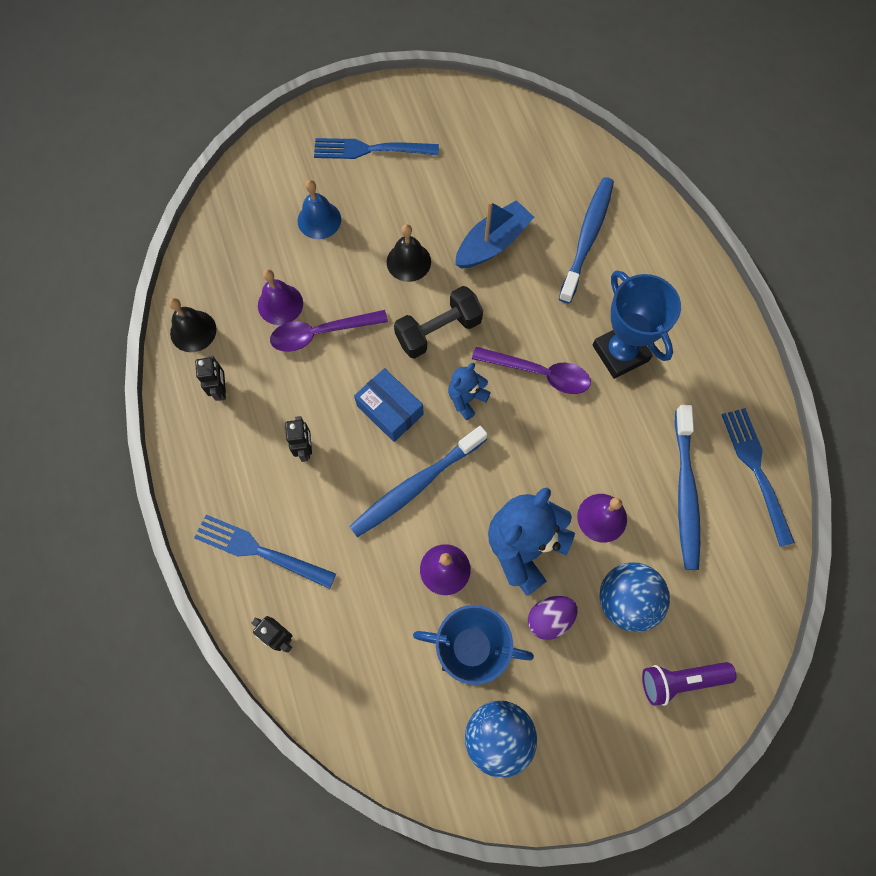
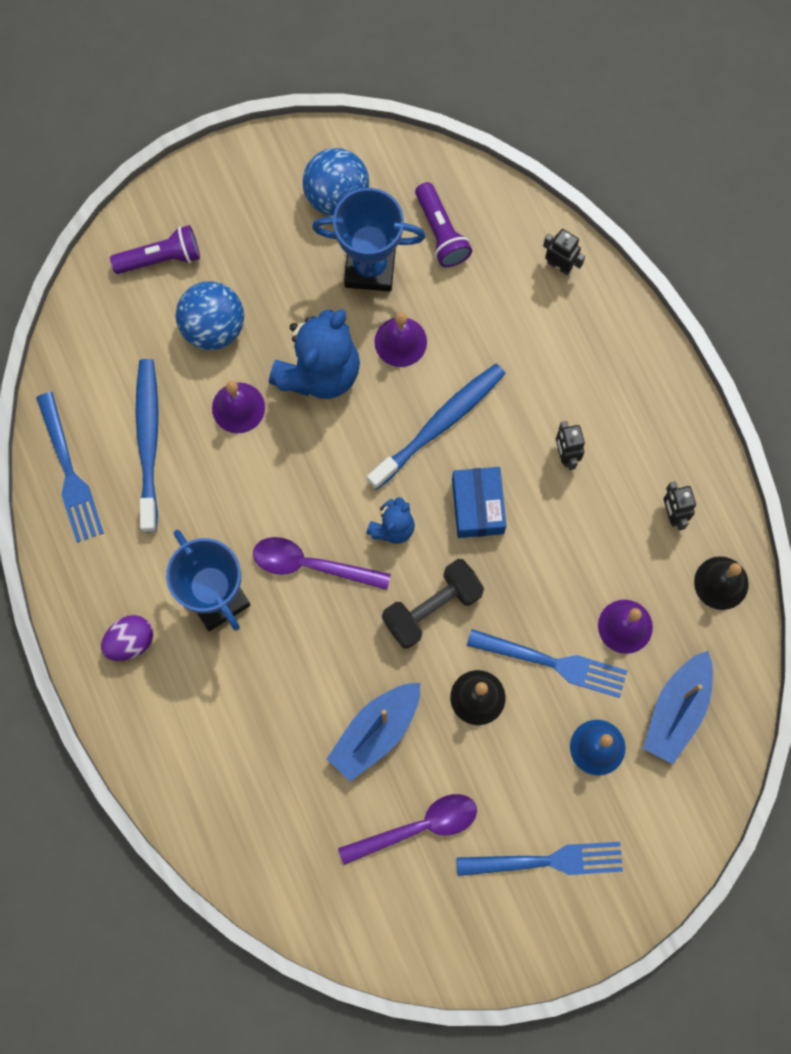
camera: 175 degrees right, 5 degrees up
blue fork [194,515,336,589] -> blue fork moved to [467,629,628,698]
purple spoon [270,310,388,352] -> purple spoon moved to [338,794,477,865]
blue box [354,368,424,442] -> blue box turned 45 degrees clockwise [452,467,506,538]
purple egg [528,596,578,640] -> purple egg moved to [101,615,153,661]
blue toothbrush [559,177,614,304] -> none
none -> purple flashlight [415,182,472,267]
none -> blue boat [643,651,713,764]

